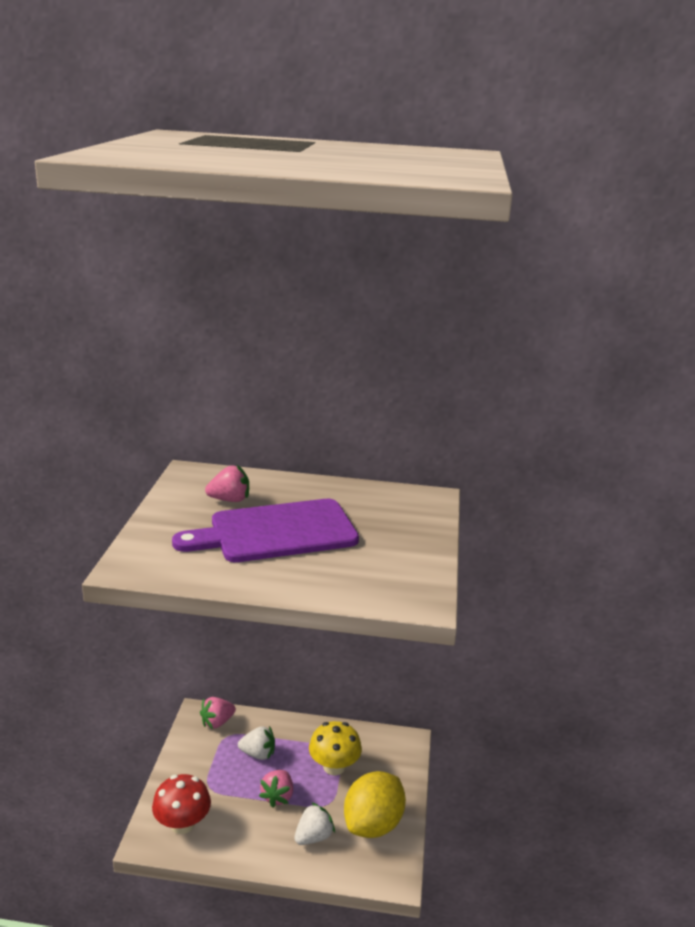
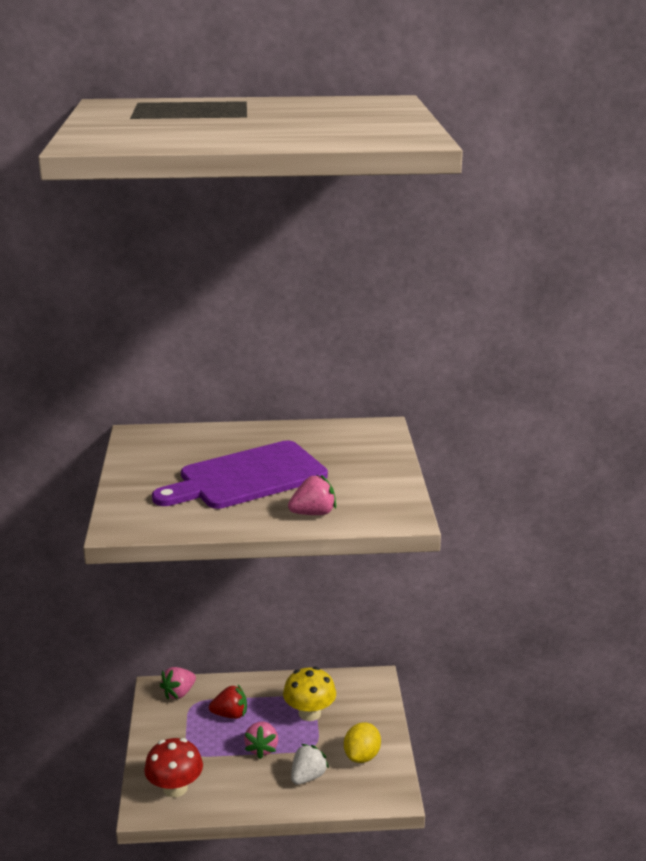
camera: 10 degrees left, 0 degrees up
pink strawberry [205,465,249,502] -> pink strawberry moved to [288,475,336,515]
white strawberry [238,726,275,760] -> red strawberry [209,685,247,719]
yellow lemon [344,771,406,838] -> yellow lemon [344,722,381,763], size x0.64

